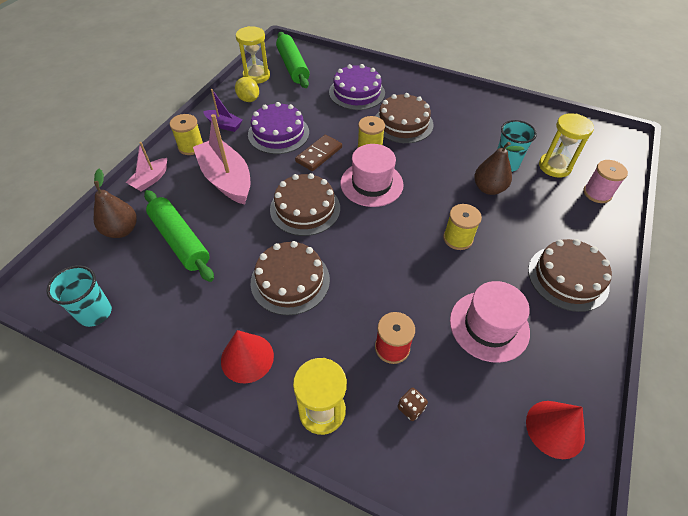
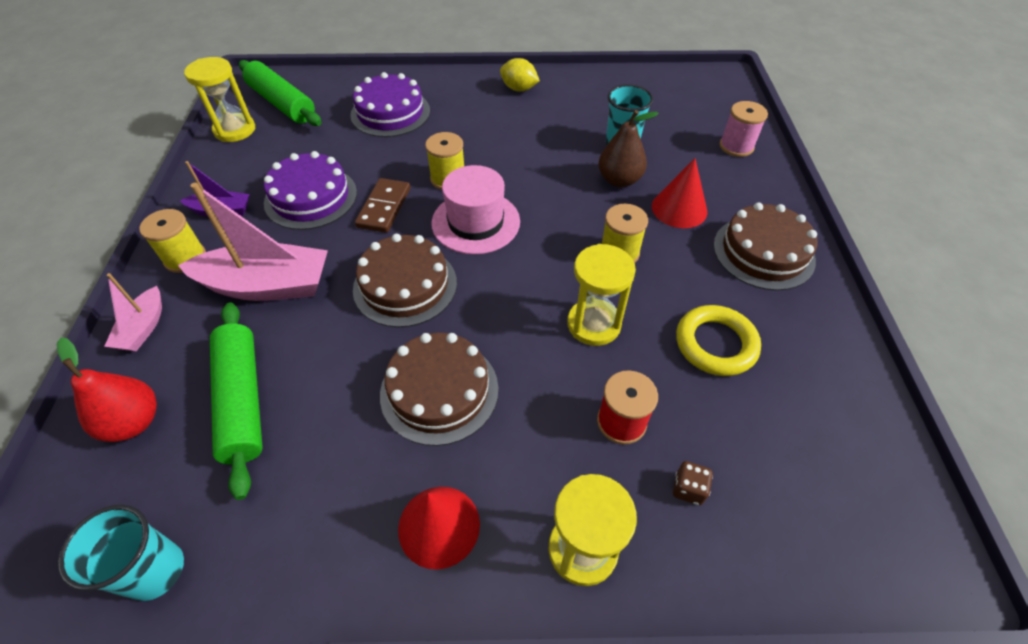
camera: 25 degrees left, 0 degrees up
brown pear [94,169,137,238] -> red pear [57,338,157,442]
green rolling pin [144,190,214,282] -> green rolling pin turned 45 degrees clockwise [210,302,263,500]
pink boat [193,114,250,205] -> pink boat turned 150 degrees clockwise [178,183,328,301]
yellow lemon [235,77,259,102] -> yellow lemon moved to [500,58,540,92]
brown cake [375,93,434,143] -> none
pink hat [450,281,530,363] -> yellow ring [676,305,761,376]
red cone [526,401,585,459] -> red cone moved to [652,158,707,228]
yellow hourglass [539,113,594,178] -> yellow hourglass moved to [567,244,636,346]

